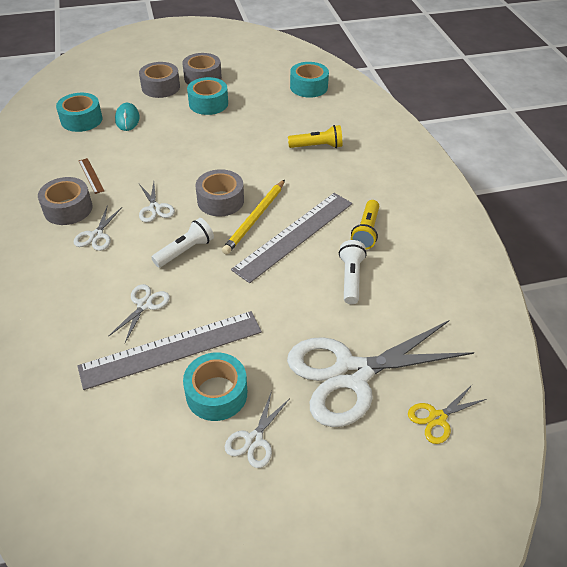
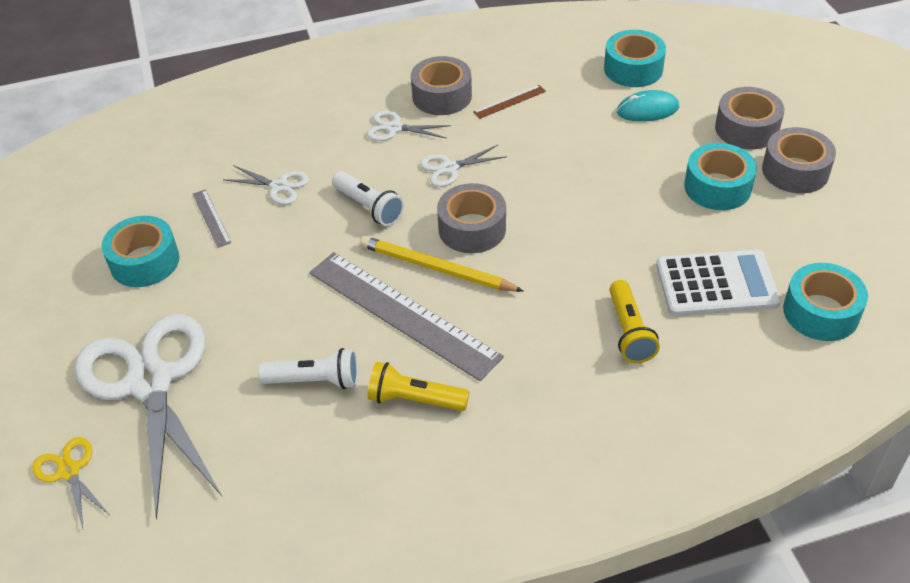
camera: 90 degrees right, 0 degrees up
grey ruler [77,311,262,390] -> grey ruler [193,189,231,248], size x0.42
white scissors [225,391,290,468] -> none
none -> white calculator [656,249,781,316]

